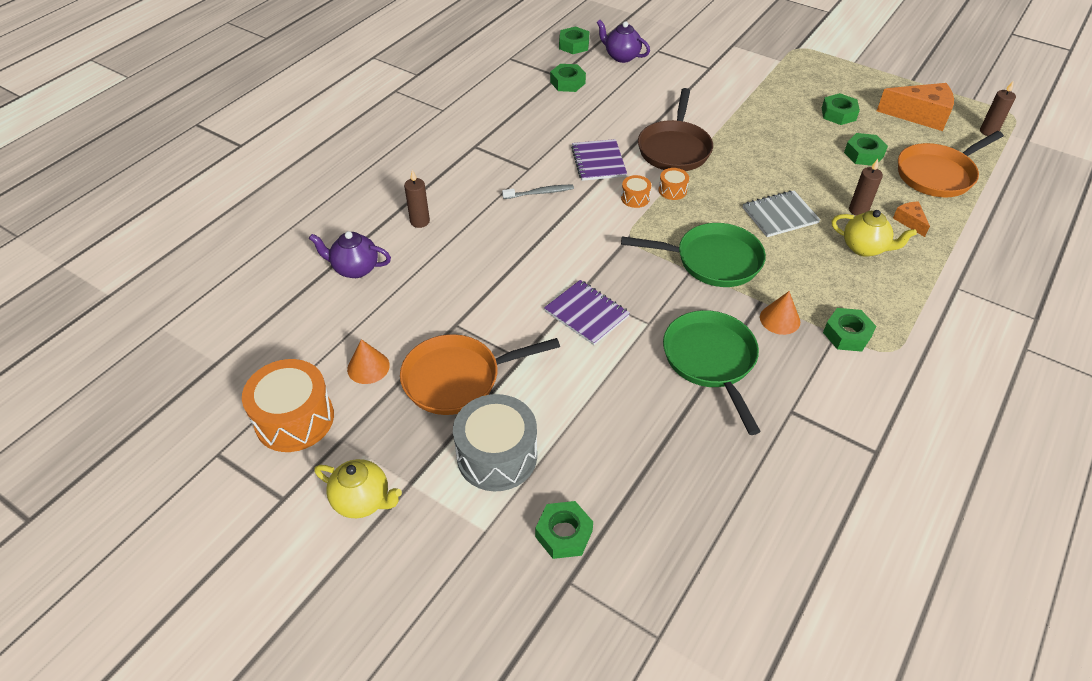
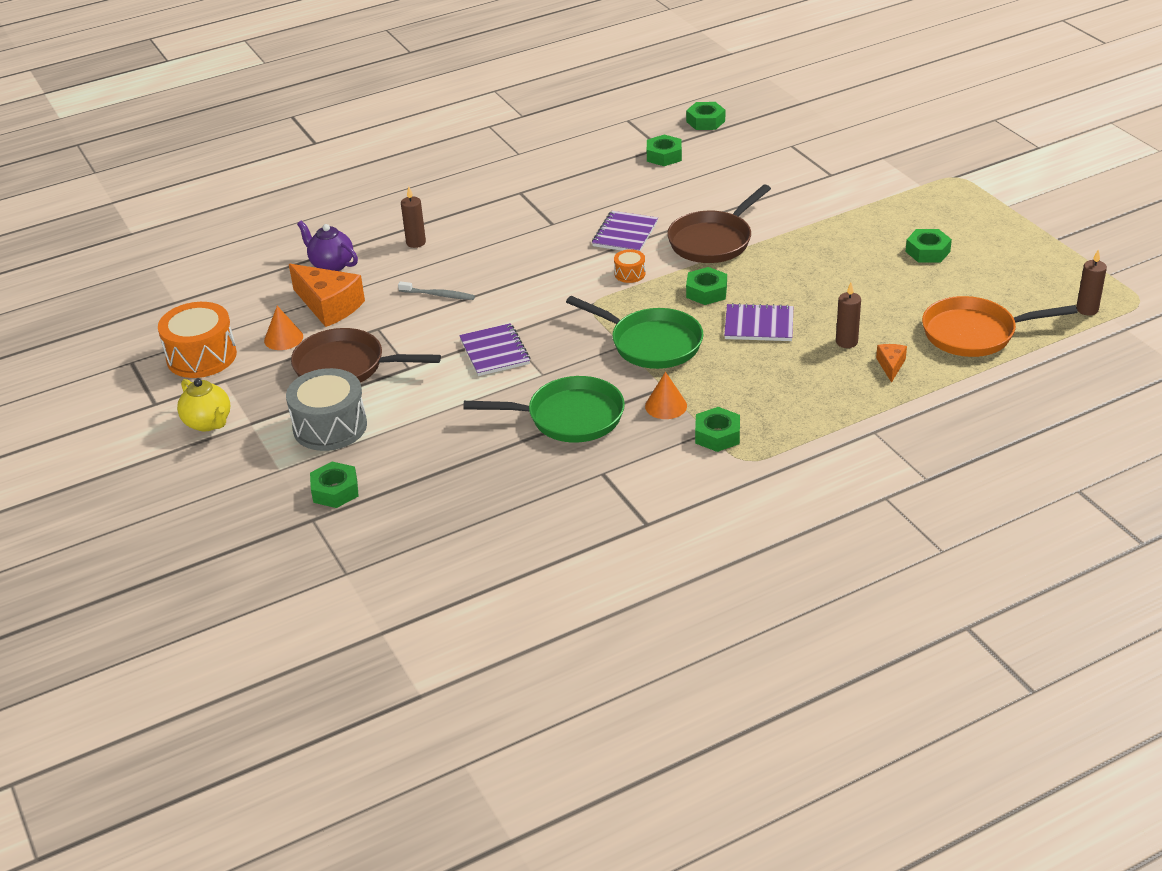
camera: 30 degrees right, 10 degrees down
orange pan [400,334,560,415] -> brown pan [291,328,441,383]
grey toothbrush [502,184,574,199] -> grey toothbrush moved to [398,281,475,300]
purple teapot [597,20,650,63] -> none
orange drum [659,168,689,200] -> none
green pan [663,310,761,435] -> green pan turned 75 degrees clockwise [463,376,625,443]
grey notebook [743,190,821,237] -> purple notebook [724,303,793,341]
yellow teapot [832,210,917,257] -> none
green nut [844,133,888,166] -> green nut moved to [686,267,727,305]
orange cheese [877,83,954,131] -> orange cheese moved to [289,264,365,327]

